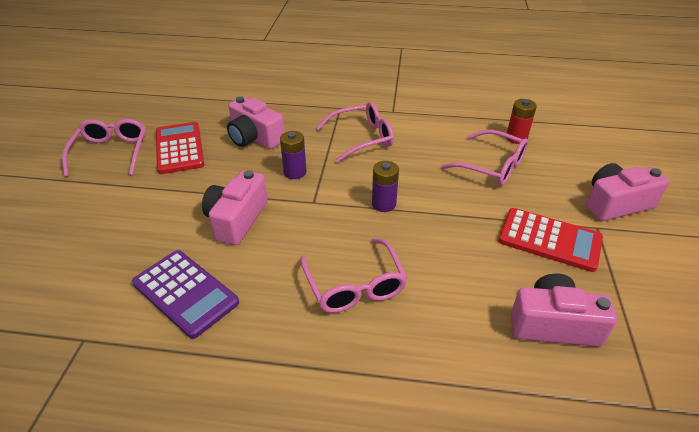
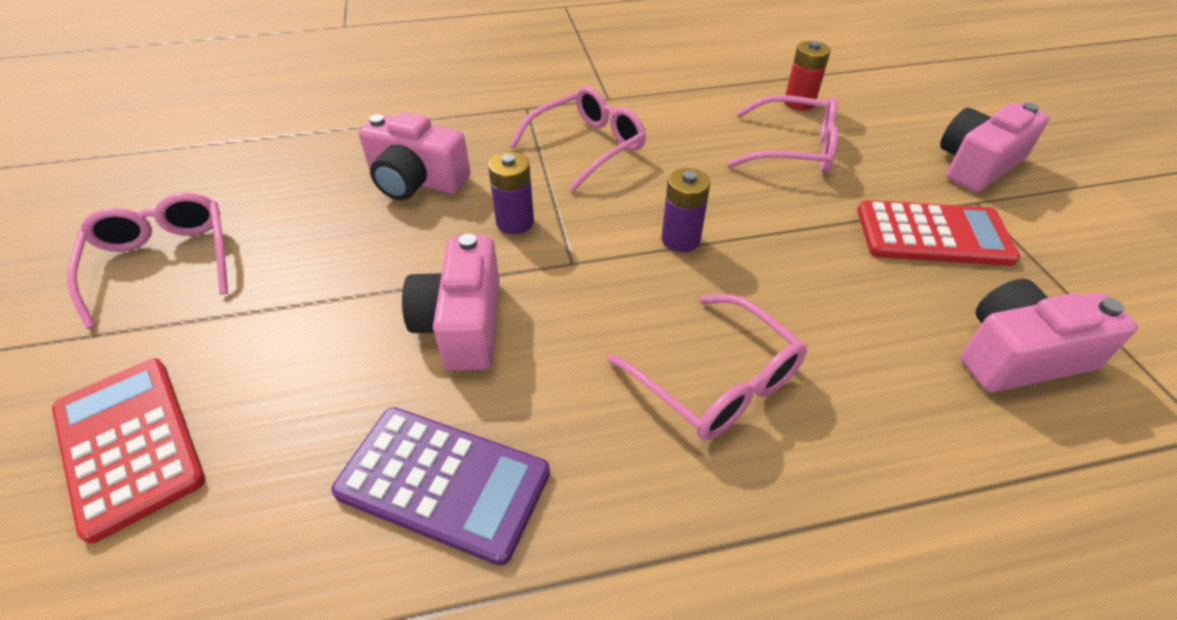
camera: 20 degrees left, 5 degrees up
red calculator [156,122,204,174] -> red calculator moved to [52,358,205,544]

